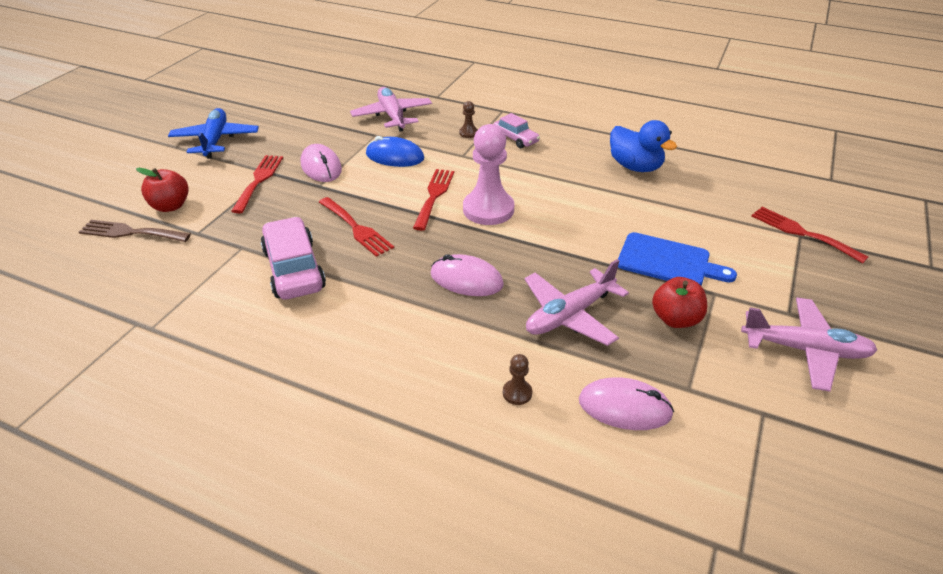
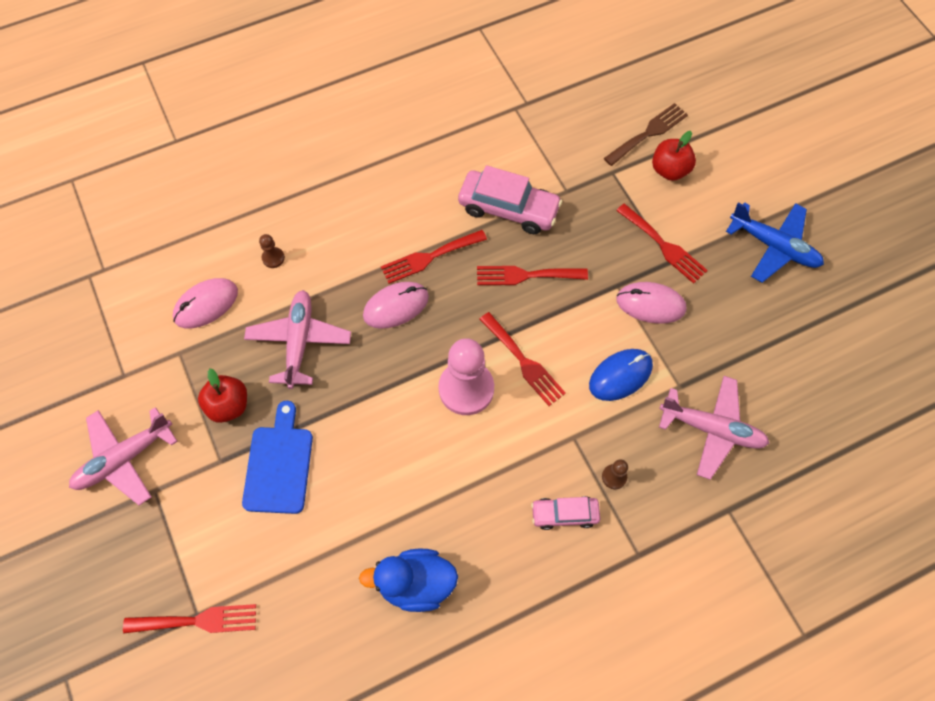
camera: 130 degrees right, 25 degrees up
blue cutting board [618,232,737,285] -> blue cutting board turned 120 degrees clockwise [242,401,313,514]
none -> red fork [381,230,487,284]

